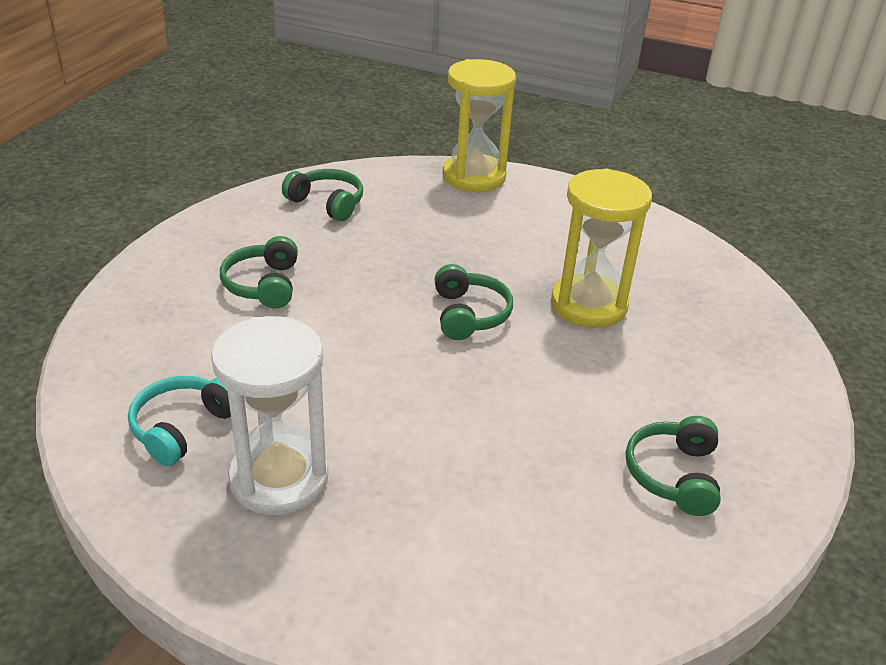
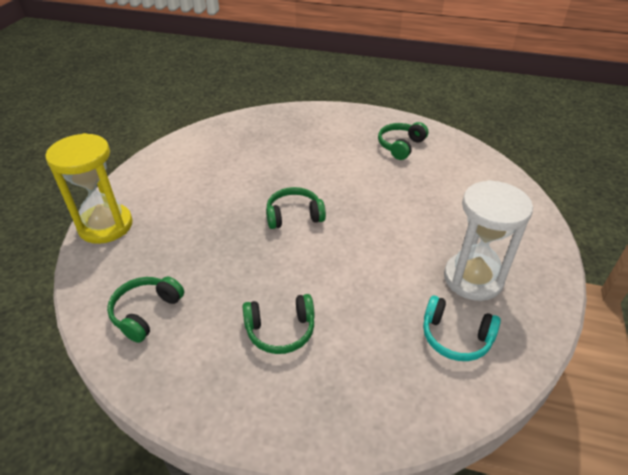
camera: 95 degrees left, 5 degrees up
yellow hourglass [551,168,652,328] -> none
green headphones [626,416,721,516] -> green headphones turned 120 degrees clockwise [378,122,428,160]

